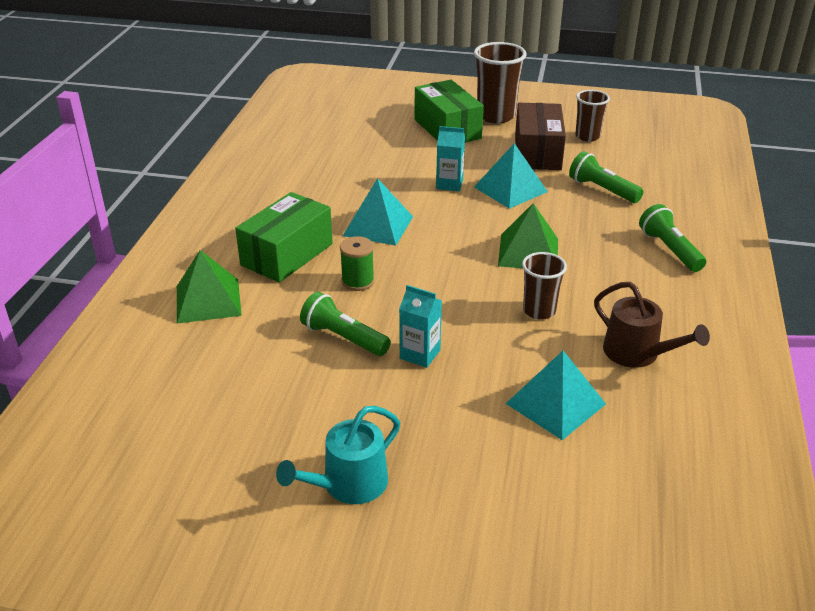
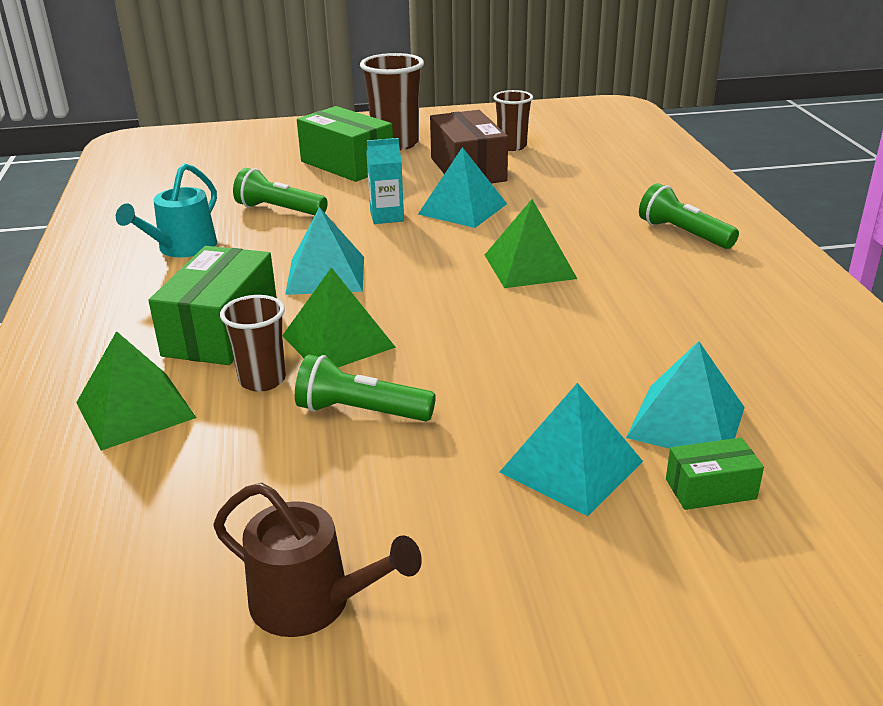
camera: 20 degrees left, 5 degrees down
turquoise watering can [276,406,400,504] -> turquoise watering can moved to [116,163,217,257]
green spool [340,236,374,291] -> green pyramid [282,267,396,367]
turquoise carton [399,285,442,368] -> none
brown cup [522,252,567,320] -> brown cup moved to [220,295,286,392]
green flashlight [569,151,644,203] -> green flashlight moved to [233,168,328,215]
brown watering can [594,282,710,368] -> brown watering can moved to [213,483,422,637]
none -> turquoise pyramid [500,383,643,516]
none -> green box [666,438,764,510]

